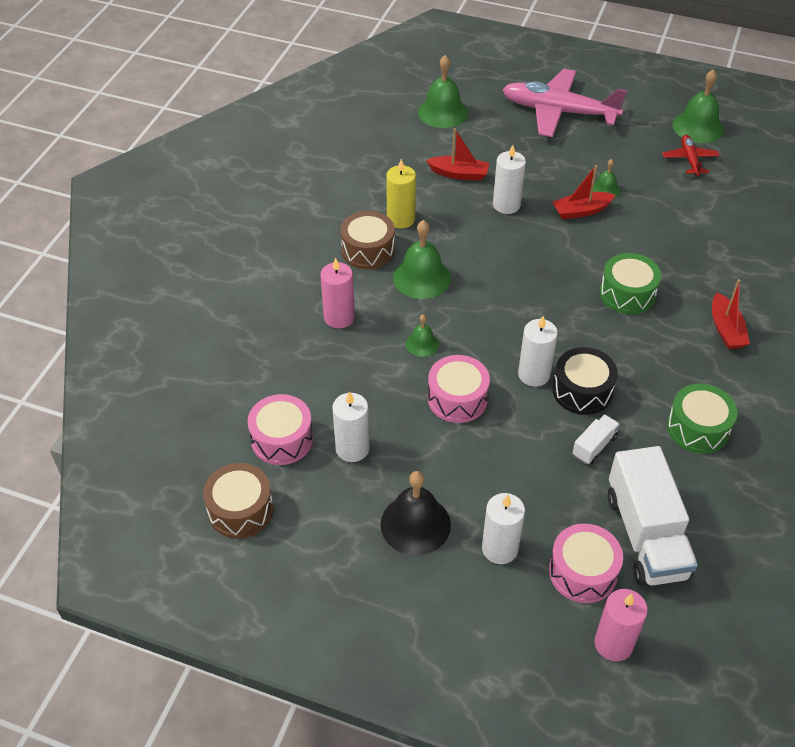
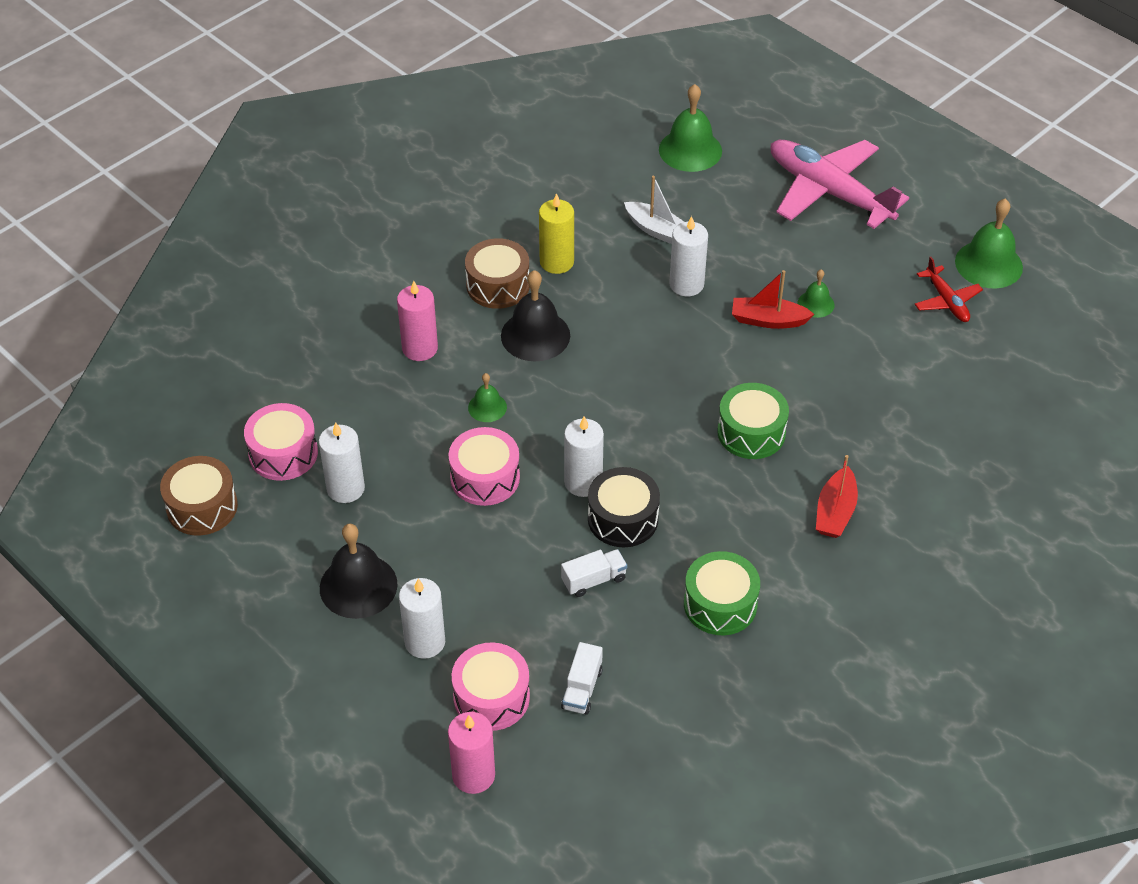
camera: 25 degrees right, 0 degrees up
green bell [393,220,451,299] -> black bell [501,270,570,361]
red boat [426,128,489,181] -> white boat [624,176,684,244]
white truck [608,446,698,586] -> white truck [561,642,603,715], size x0.45
red plane [662,135,720,176] -> red plane turned 135 degrees clockwise [915,257,983,322]

